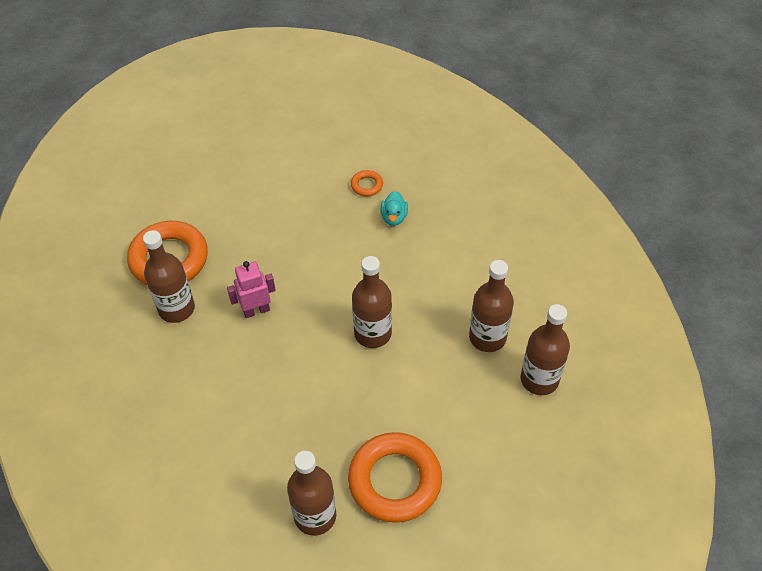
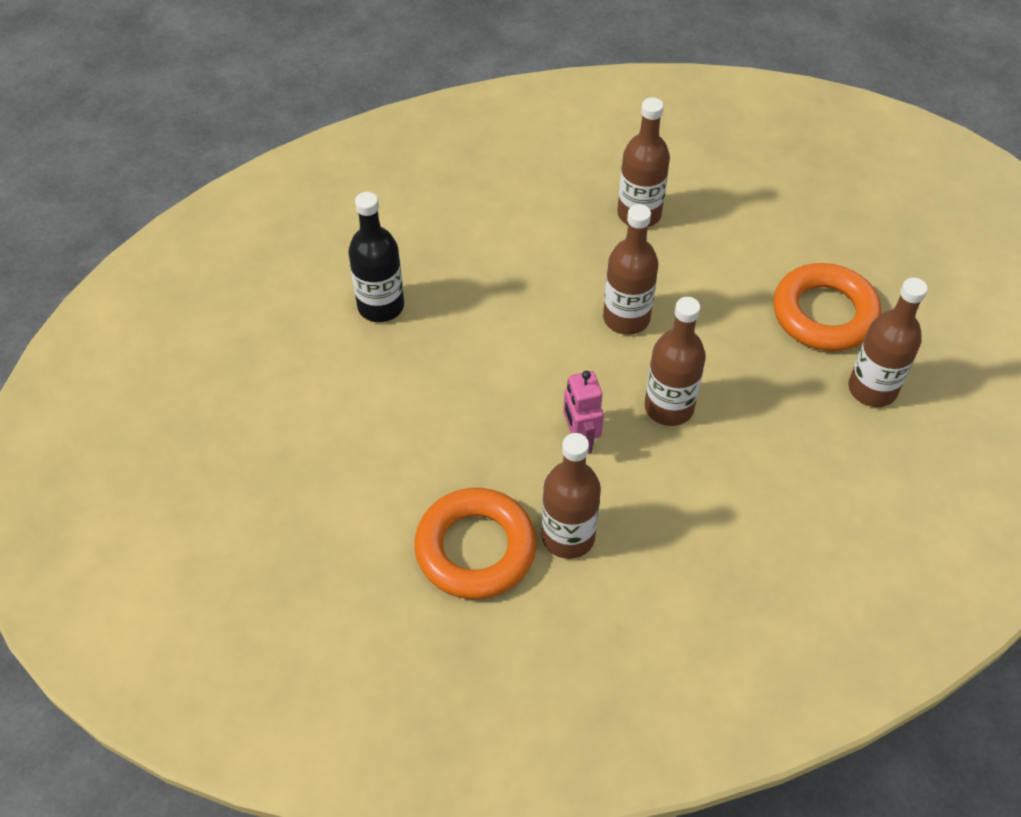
camera: 85 degrees left, 0 degrees up
orange ring [351,170,383,196] -> black bottle [348,192,404,322]
turquoise duck [380,191,408,226] -> none
brown bottle [521,304,570,395] -> brown bottle moved to [645,297,706,426]

